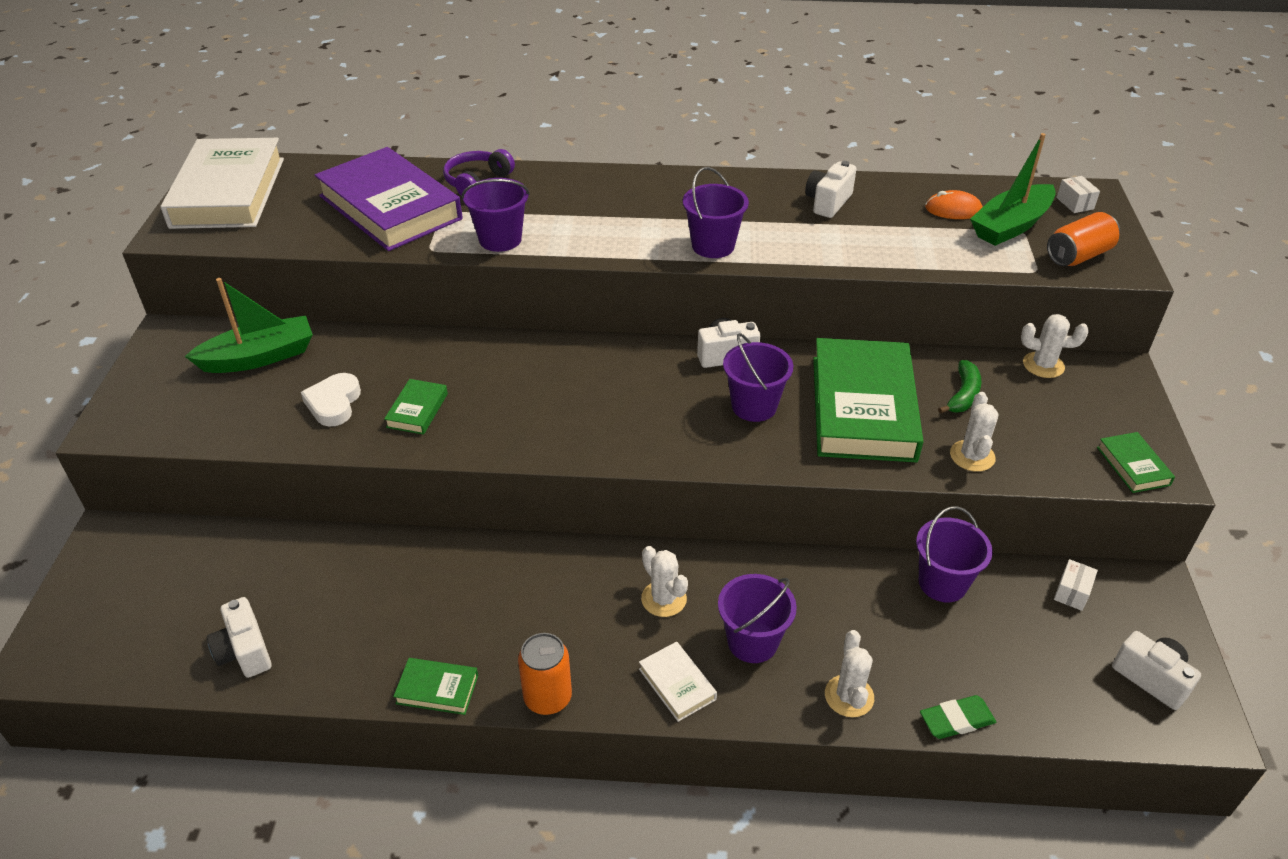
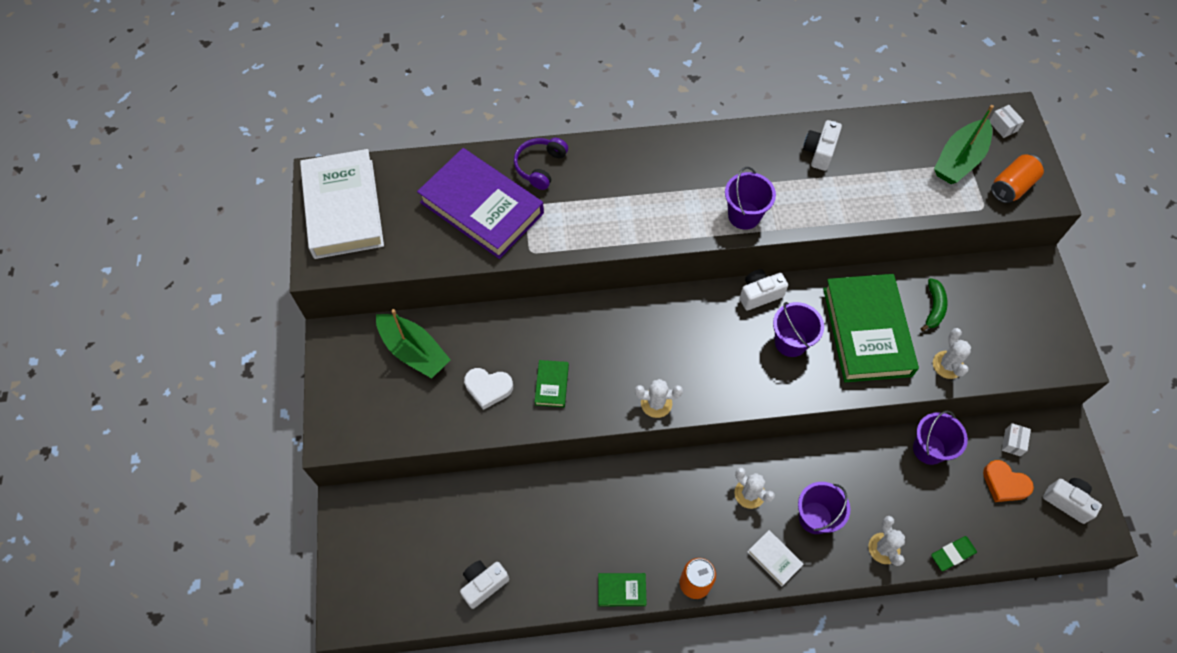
camera: 10 degrees left, 20 degrees up
green boat [184,278,313,373] -> green boat turned 75 degrees clockwise [376,309,451,379]
white camera [207,597,272,678] -> white camera turned 90 degrees clockwise [460,561,509,609]
white heart [301,373,361,427] -> white heart turned 75 degrees counterclockwise [464,368,513,410]
purple bucket [462,178,530,252] -> none
orange mouse [925,190,983,219] -> none
white cactus [1021,314,1089,378] -> white cactus moved to [635,379,683,418]
green book [1097,432,1175,493] -> none
none -> orange heart [983,460,1034,502]

